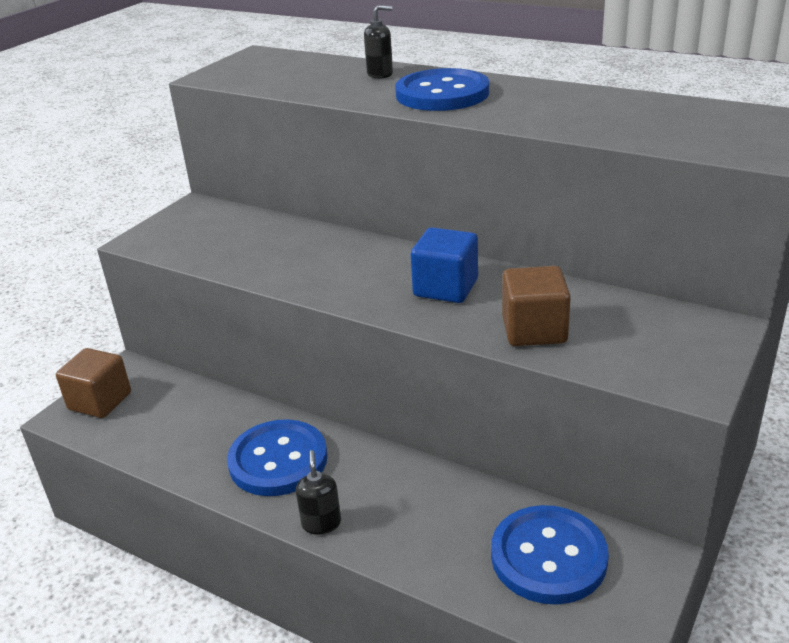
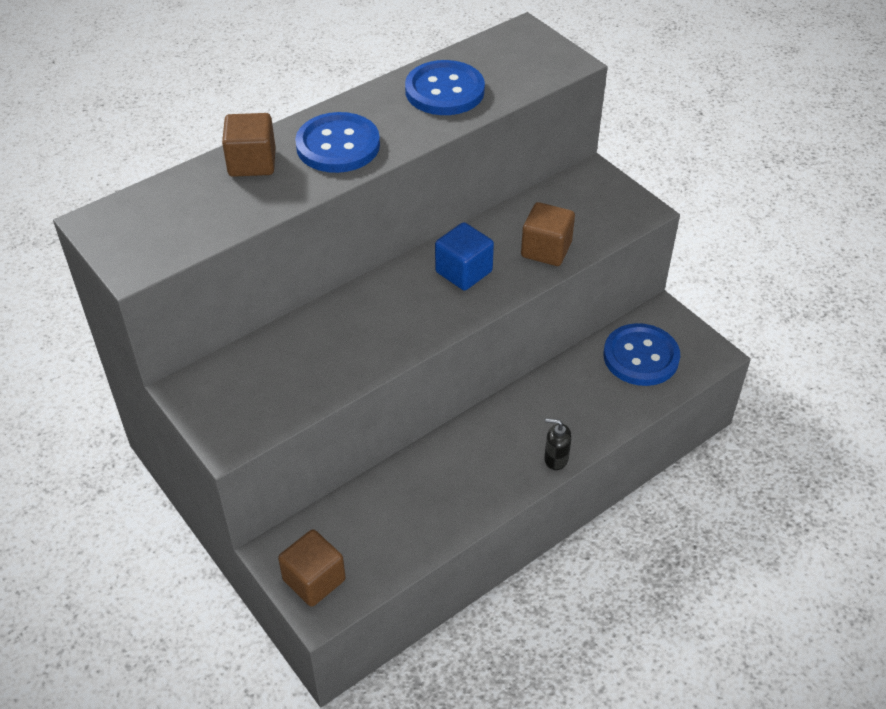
camera: 70 degrees left, 15 degrees up
blue button [227,419,328,496] -> blue button moved to [405,60,485,115]
black soap dispenser [364,5,393,79] -> brown cube [222,113,275,177]

